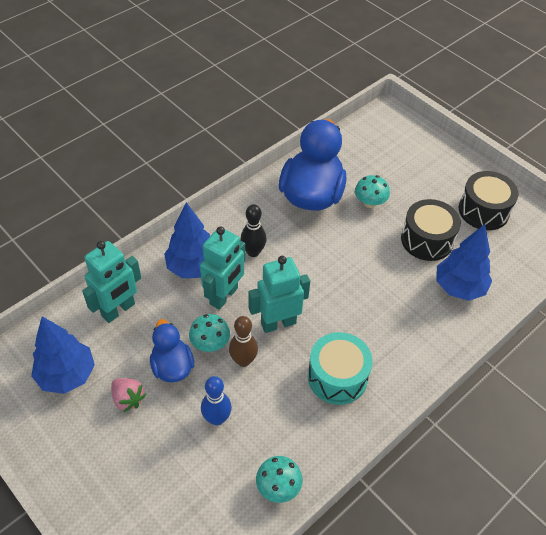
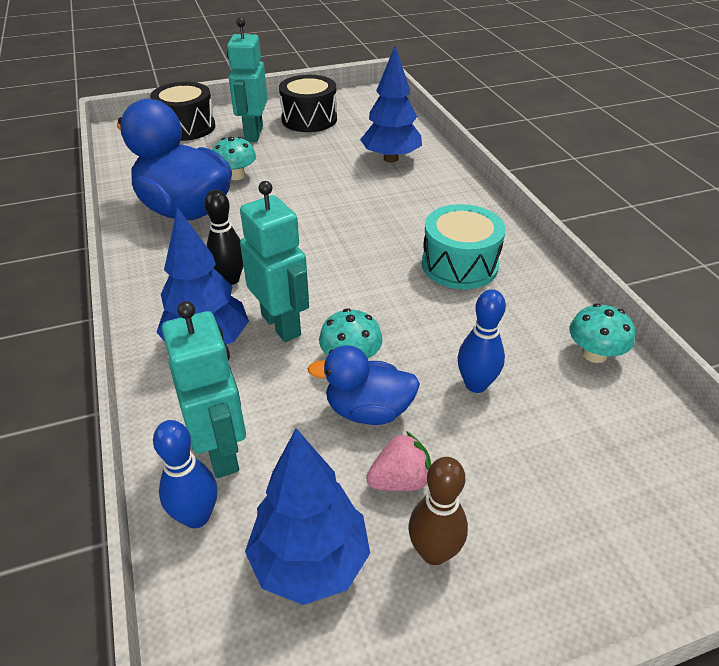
camera: 65 degrees left, 10 degrees down
brown bowling pin [229,316,258,367] -> brown bowling pin moved to [408,457,468,565]
turquoise robot [249,256,310,333] -> turquoise robot moved to [227,17,267,142]
black drum [401,199,461,261] -> black drum moved to [150,82,215,141]
none -> blue bowling pin [153,420,217,528]

